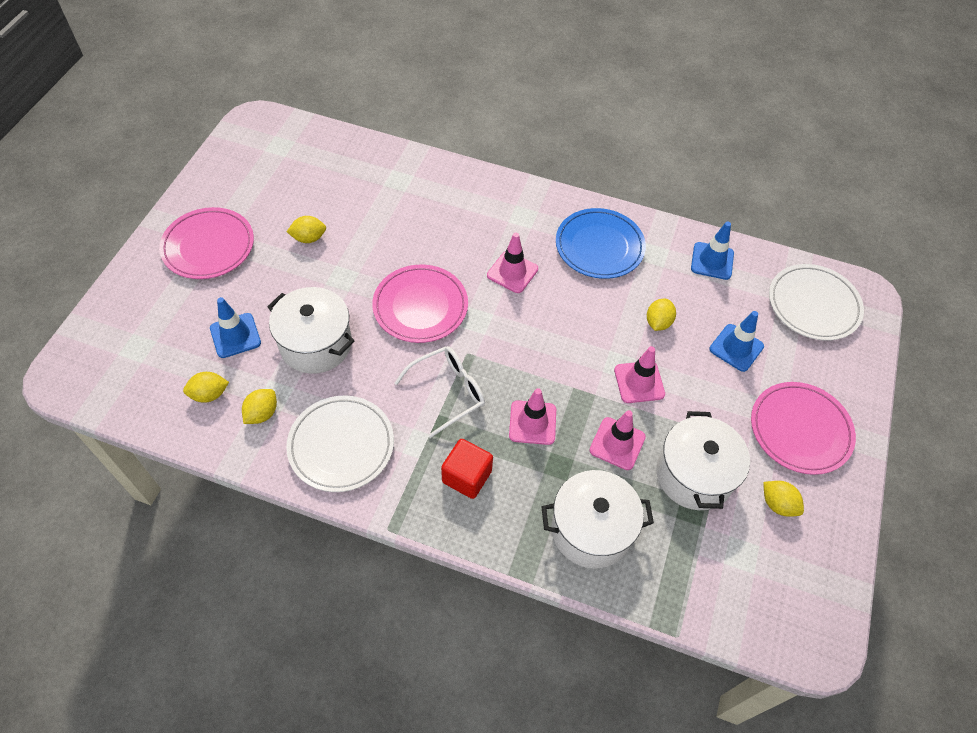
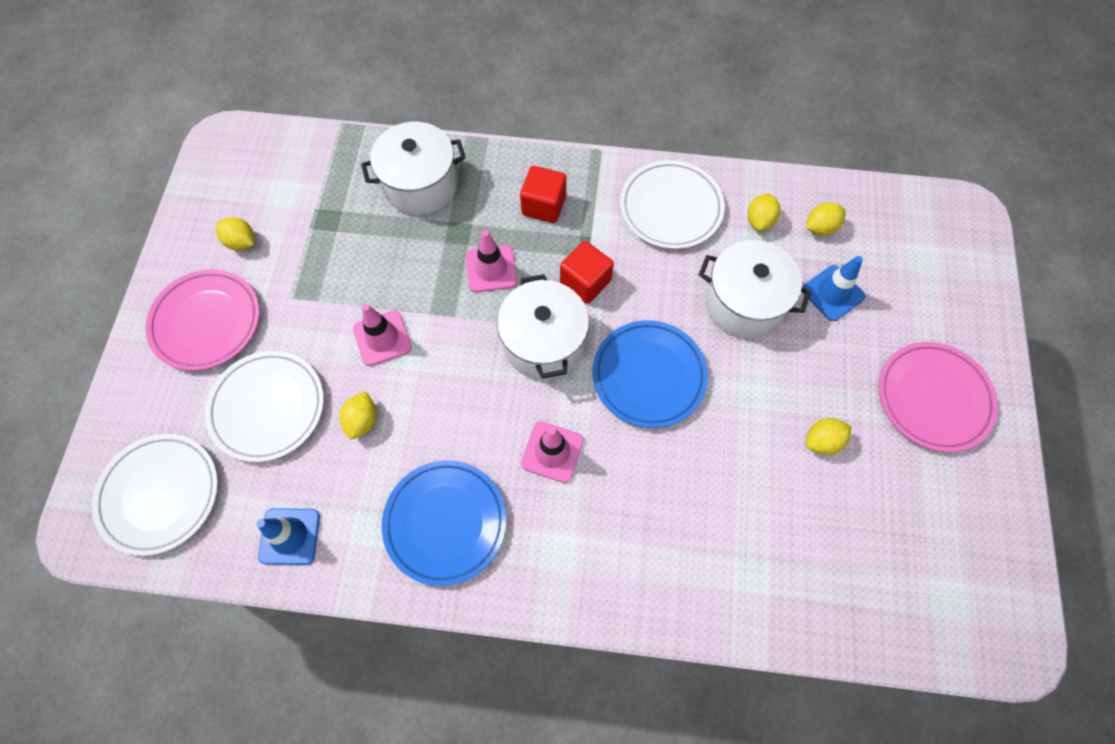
camera: 170 degrees right, 10 degrees up
pink plate [372,264,468,343] -> blue plate [593,320,708,428]
white glasses [395,346,485,438] -> red cube [560,241,614,304]
pink traffic cone [589,410,646,470] -> none
white pot [657,411,750,510] -> white pot moved to [497,274,589,379]
blue traffic cone [709,311,764,372] -> white plate [205,351,324,462]

